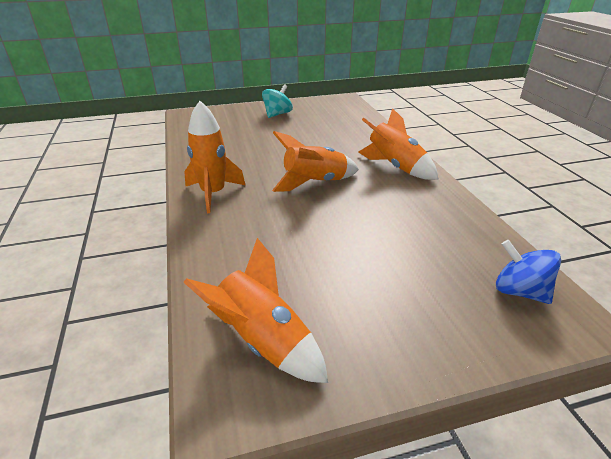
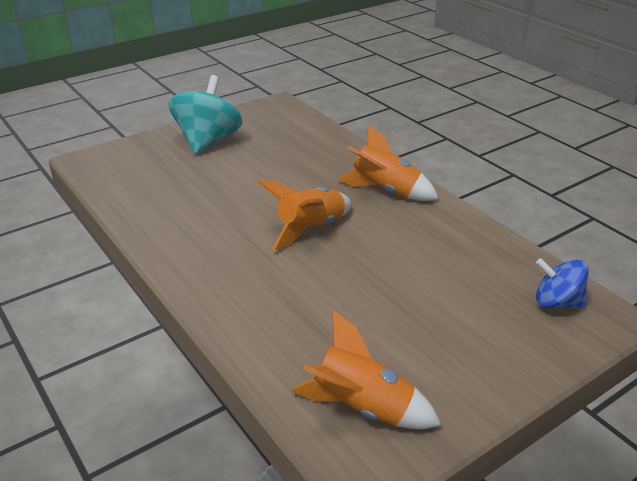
camera: 20 degrees left, 0 degrees up
orange rocket [184,101,245,213] -> none
turquoise spinning top [262,84,293,118] -> turquoise spinning top [168,75,243,154], size x1.69

